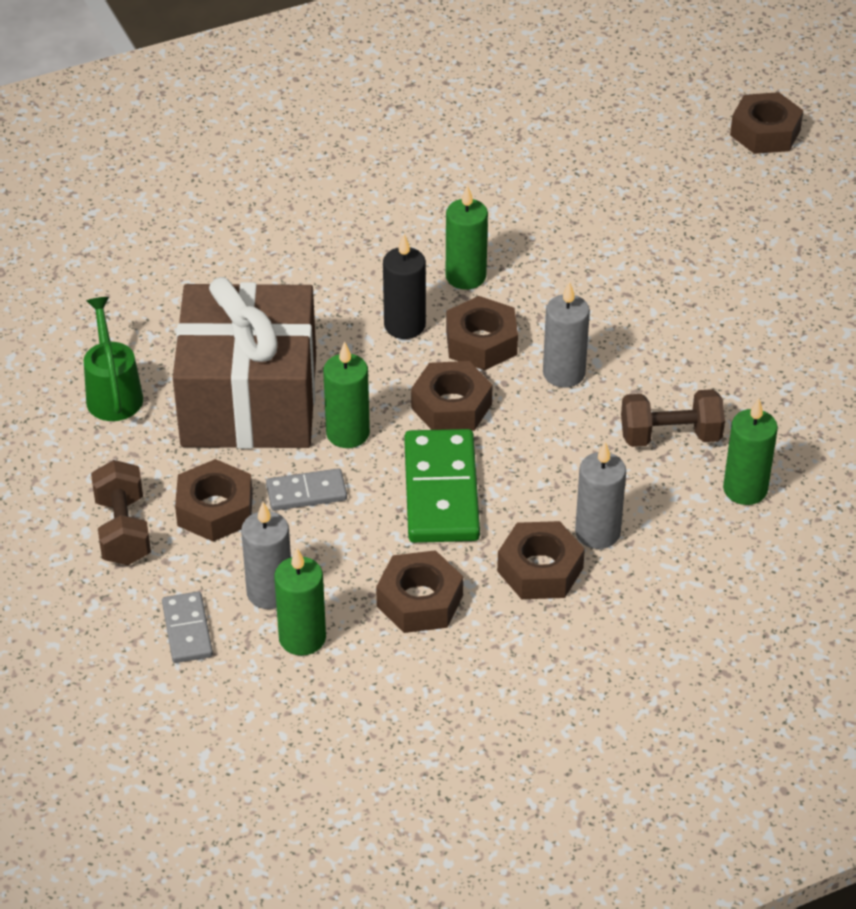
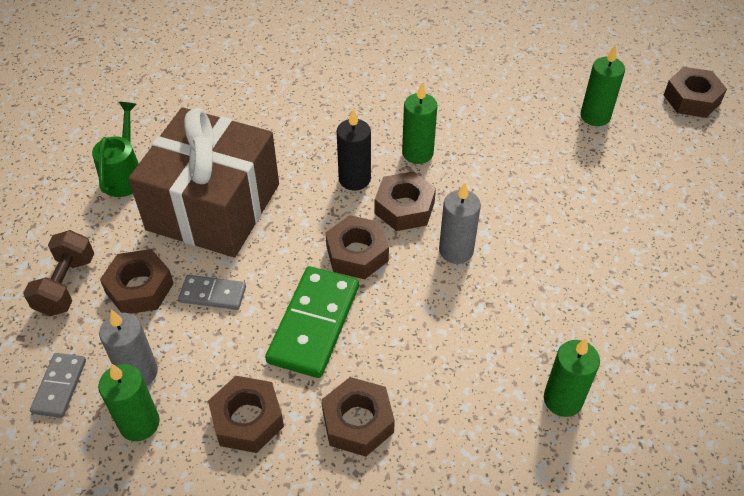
camera: 20 degrees right, 5 degrees up
green candle [323,342,370,448] -> green candle moved to [580,45,625,126]
grey candle [575,442,626,549] -> none
brown dumbbell [621,389,725,447] -> none

